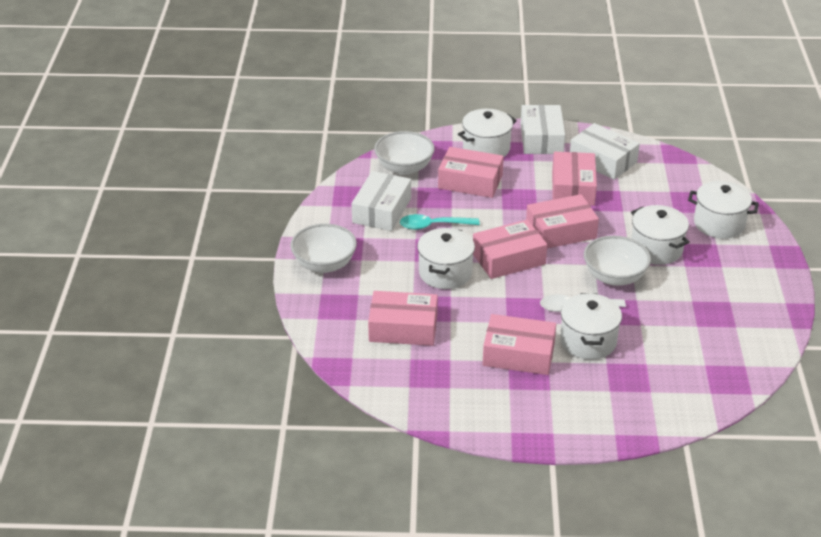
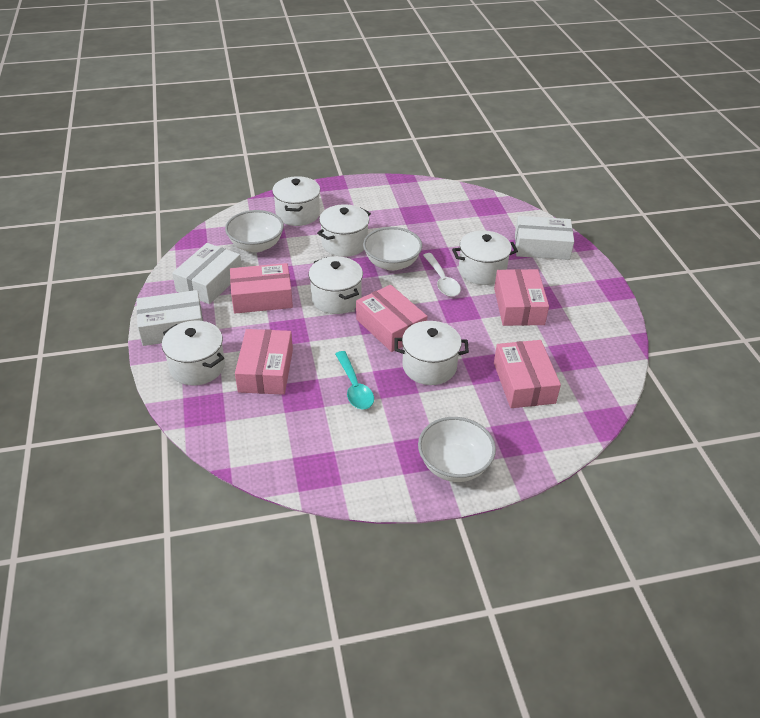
camera: 105 degrees left, 5 degrees up
white box [352,171,411,231] -> white box moved to [515,216,574,260]
white bowl [374,131,435,175] -> white bowl moved to [225,210,284,253]
pink box [526,194,599,248] -> white pot [309,256,363,314]

